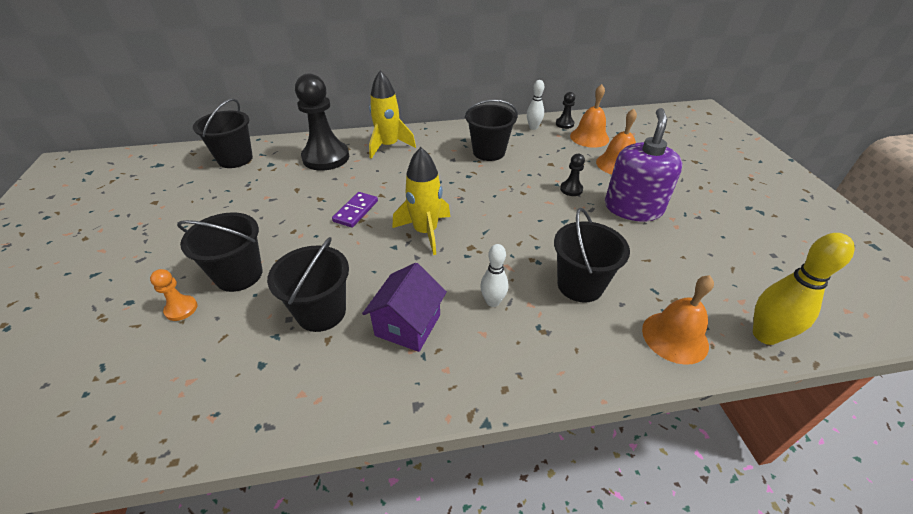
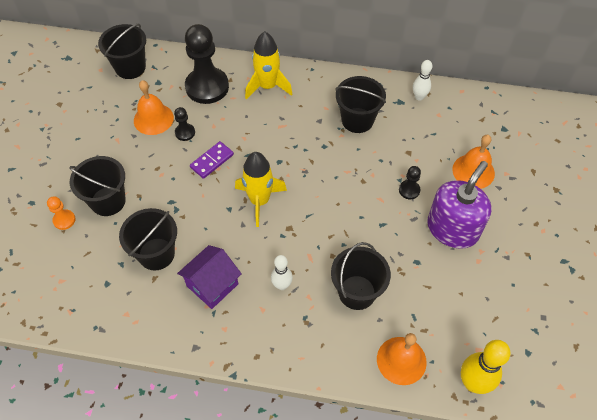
camera: 20 degrees right, 15 degrees up
black pawn [556,92,575,129] -> black pawn moved to [174,107,195,141]
orange bell [570,84,609,148] -> orange bell moved to [134,80,174,135]

